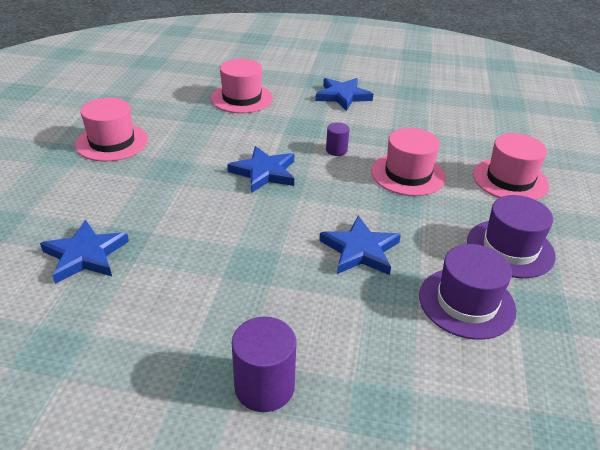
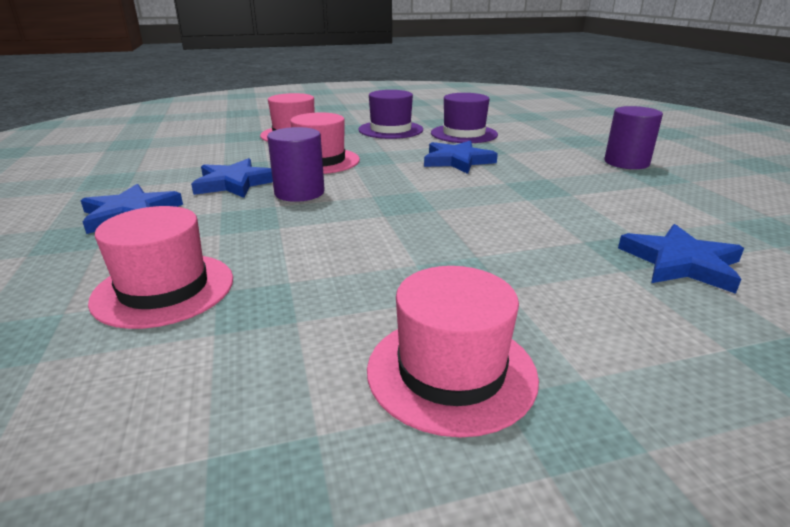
camera: 115 degrees left, 10 degrees down
blue star [227,146,294,193] -> blue star moved to [191,158,273,198]
purple cylinder [326,123,350,156] -> purple cylinder [267,127,325,202], size x1.75

